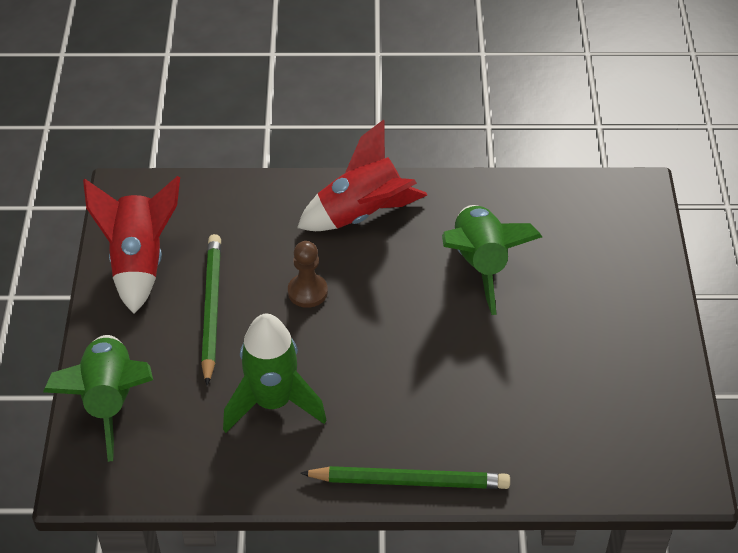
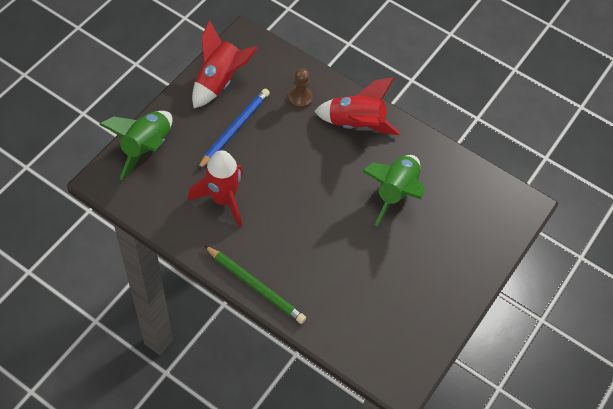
camera: 30 degrees right, 10 degrees up
green pencil [201,234,221,386] -> blue pencil [197,88,270,170]
green rocket [223,314,326,433] -> red rocket [188,150,243,228]
brown pawn [288,241,328,308] -> brown pawn moved to [288,68,313,108]

